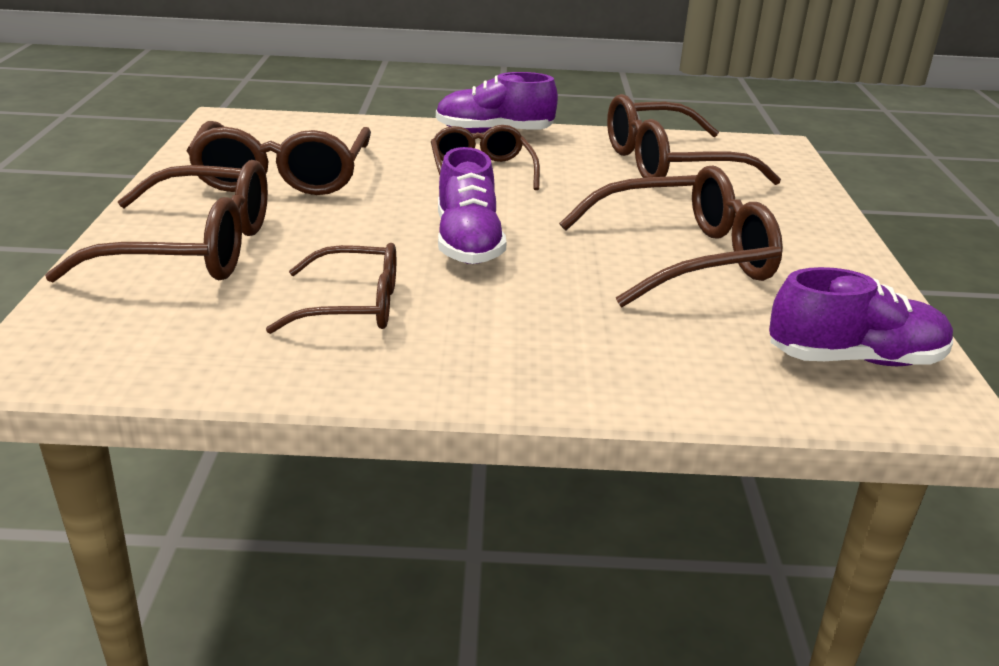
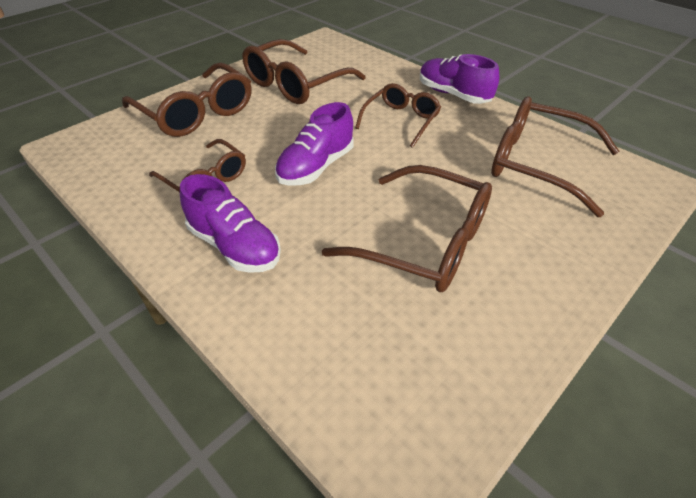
camera: 45 degrees right, 15 degrees up
purple shoe [769,267,953,366] -> purple shoe moved to [180,174,281,273]

